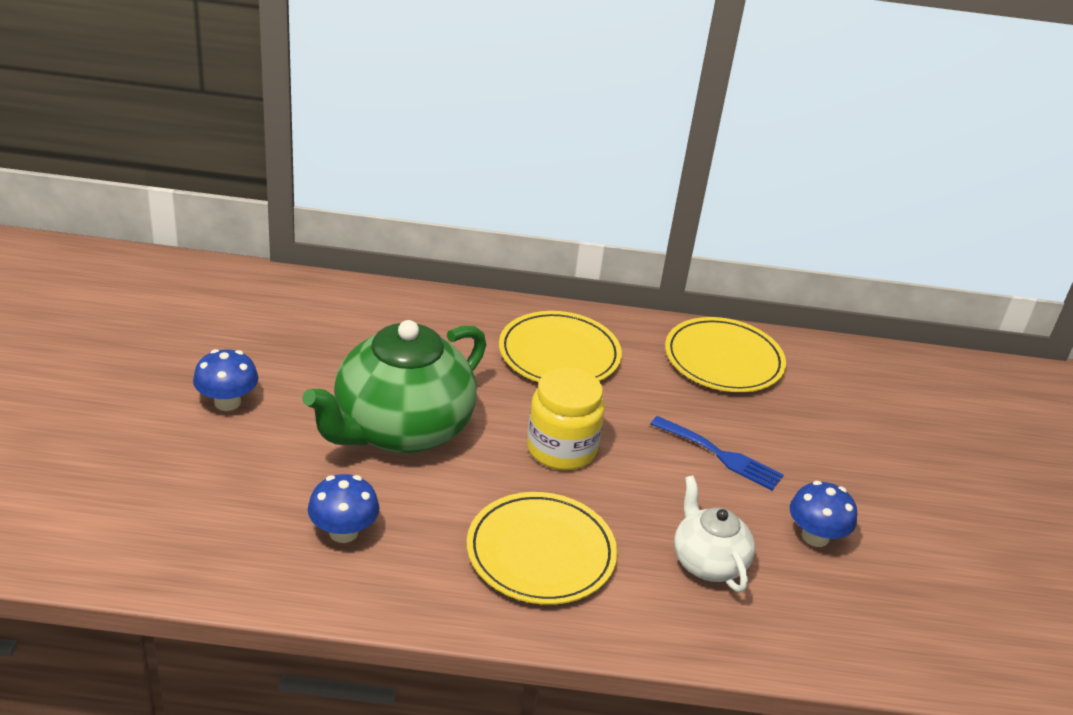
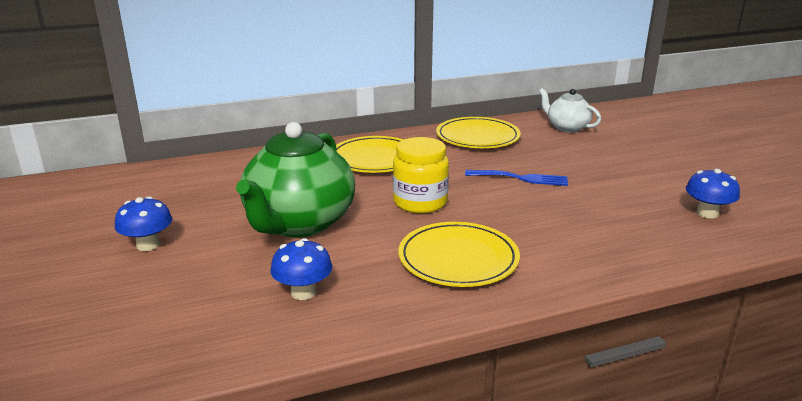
camera: 20 degrees left, 10 degrees down
white teapot [674,476,755,592] -> white teapot moved to [539,88,601,133]
blue mushroom [790,481,857,547] -> blue mushroom moved to [686,169,740,218]

